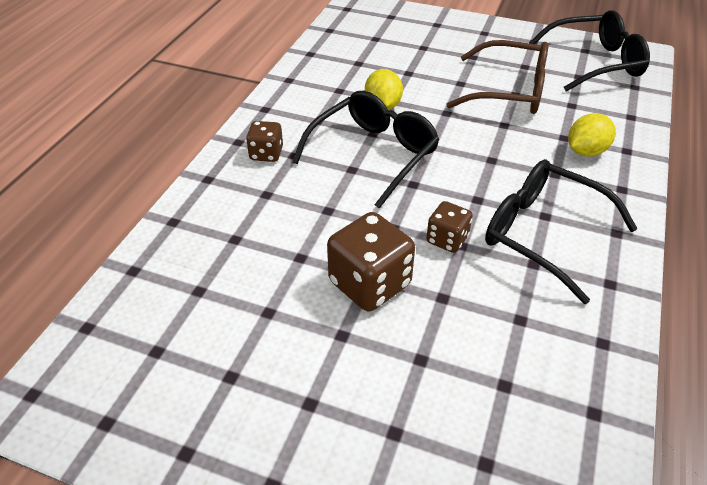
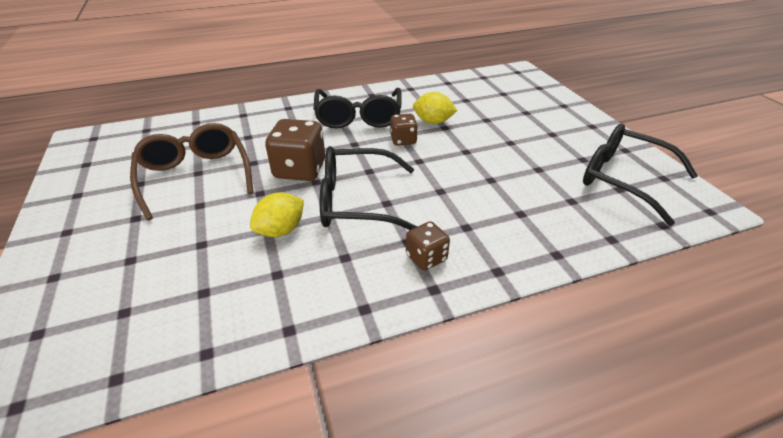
camera: 130 degrees left, 5 degrees down
brown dice [327,212,415,312] -> brown dice moved to [265,119,325,181]
black glasses [529,10,650,92] -> black glasses moved to [583,124,698,226]
yellow lemon [568,113,616,157] -> yellow lemon moved to [413,92,458,124]

